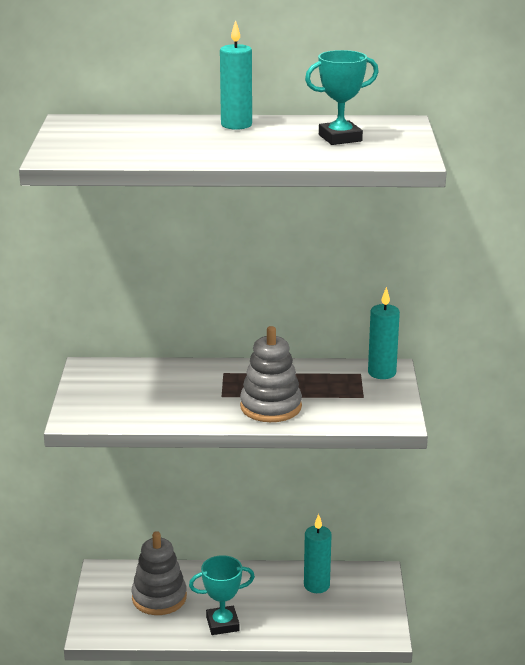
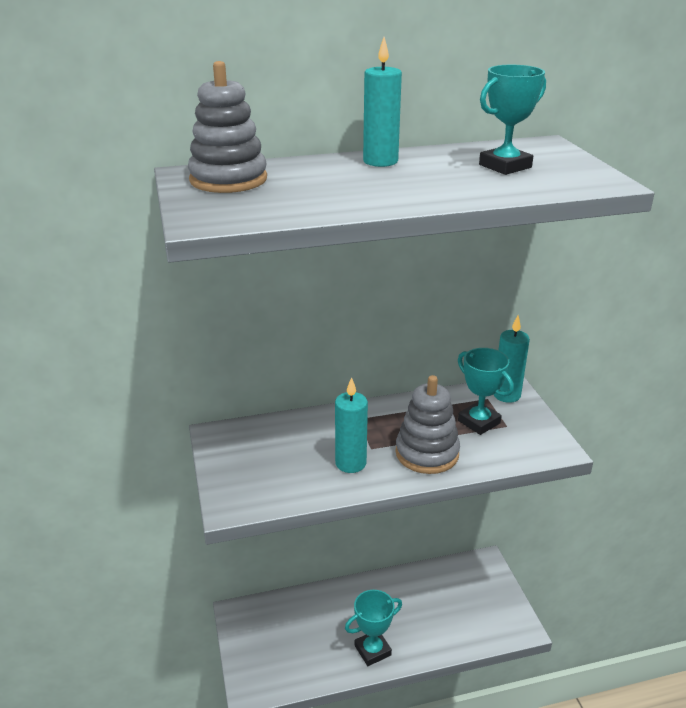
camera: 15 degrees left, 5 degrees up
grey stacking toy [131,531,187,615] -> grey stacking toy moved to [188,61,267,193]
turquoise candle [304,514,331,593] -> turquoise candle moved to [335,377,368,473]
none -> turquoise trophy [458,348,514,435]

